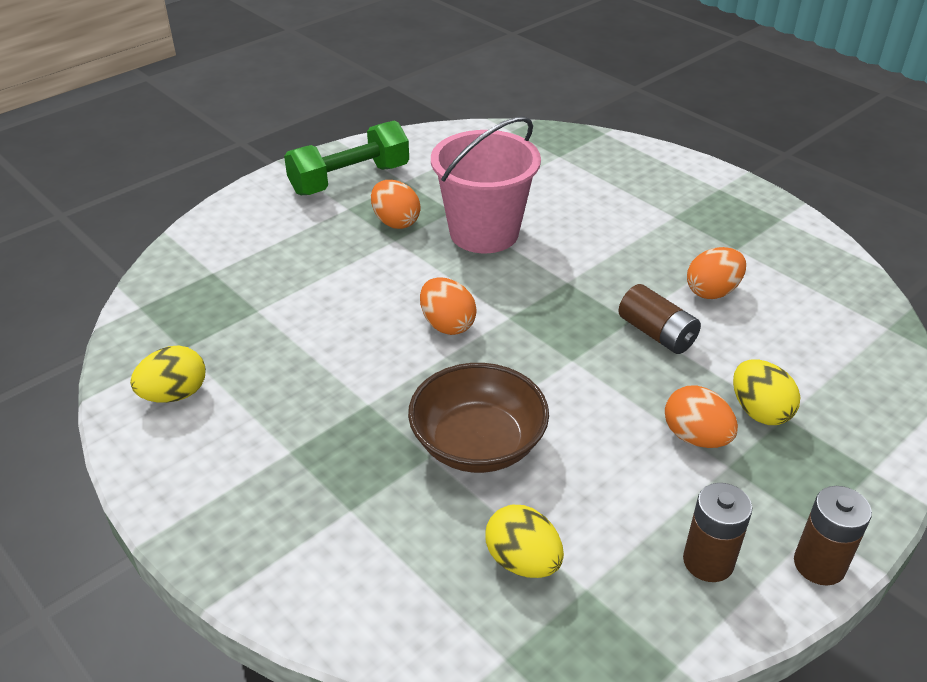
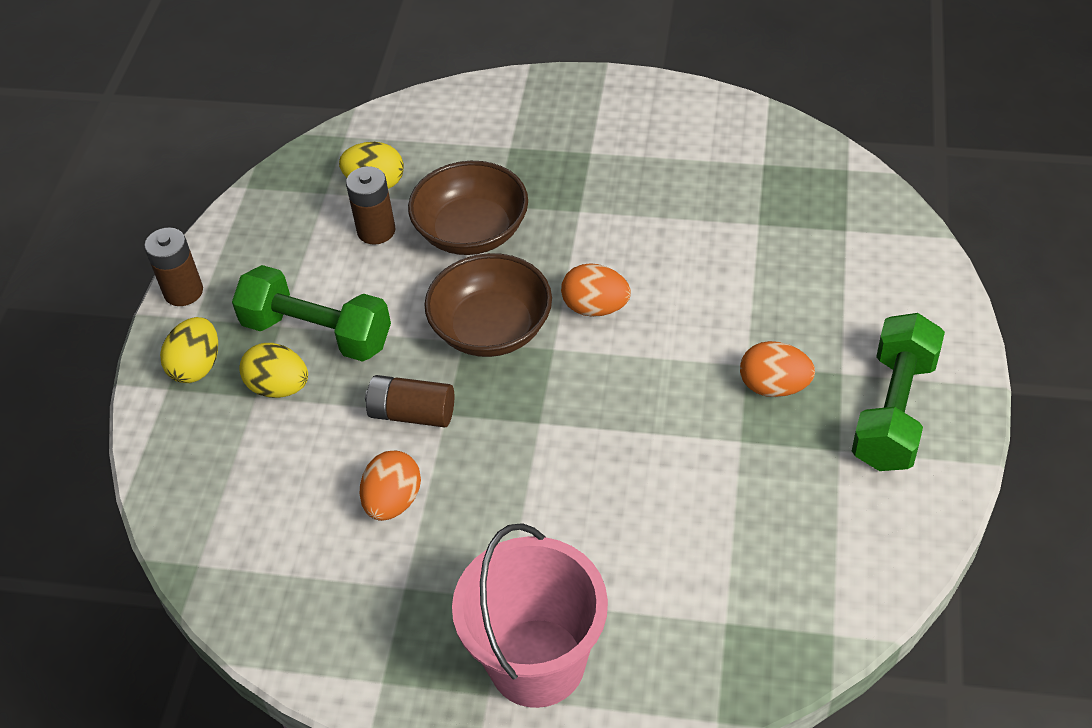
camera: 145 degrees right, 10 degrees up
yellow egg [130,345,206,403] -> yellow egg moved to [160,317,218,383]
pink bucket [431,116,541,253] -> pink bucket moved to [452,523,608,708]
orange egg [665,385,738,448] -> green dumbbell [232,265,391,362]
brown battery [683,483,752,582] -> brown battery moved to [346,166,395,245]
none -> brown bowl [424,253,552,357]

